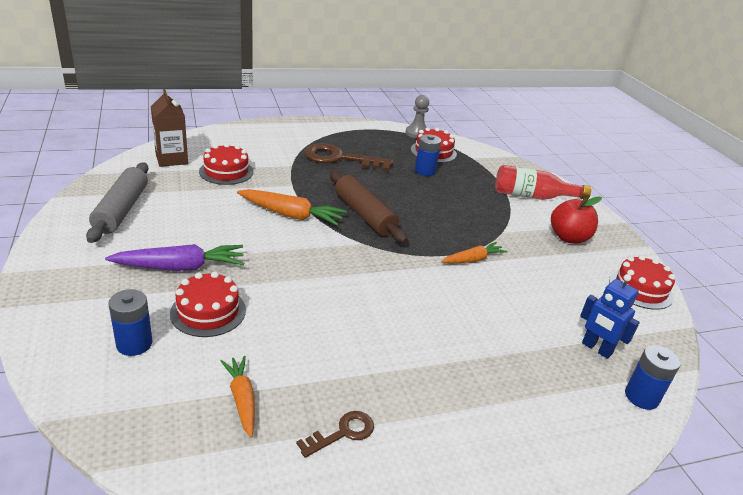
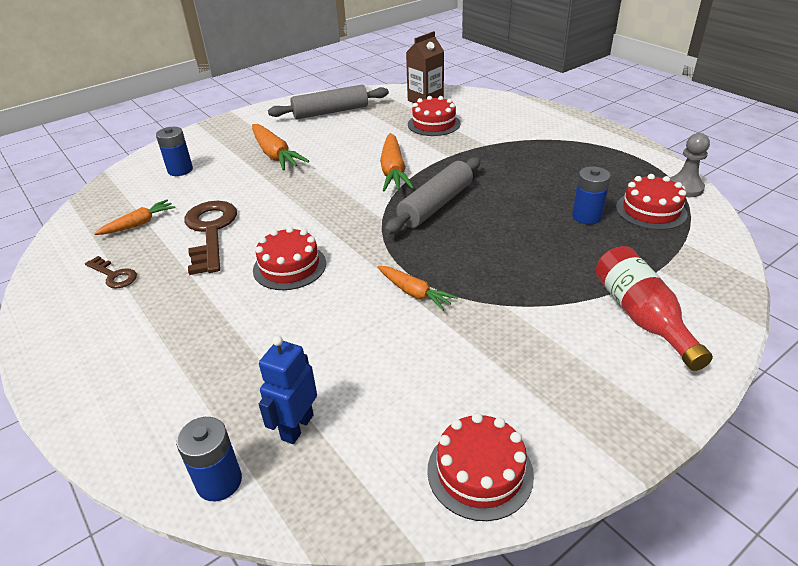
camera: 75 degrees right, 5 degrees up
purple carrot [105,244,244,271] -> orange carrot [252,124,309,171]
red cake [170,272,246,337] -> red cake moved to [253,227,326,290]
brown key [305,143,393,171] -> brown key moved to [184,201,237,275]
brown rolling pin [330,171,408,243] -> grey rolling pin [385,157,480,234]
red apple [551,196,602,244] -> none

